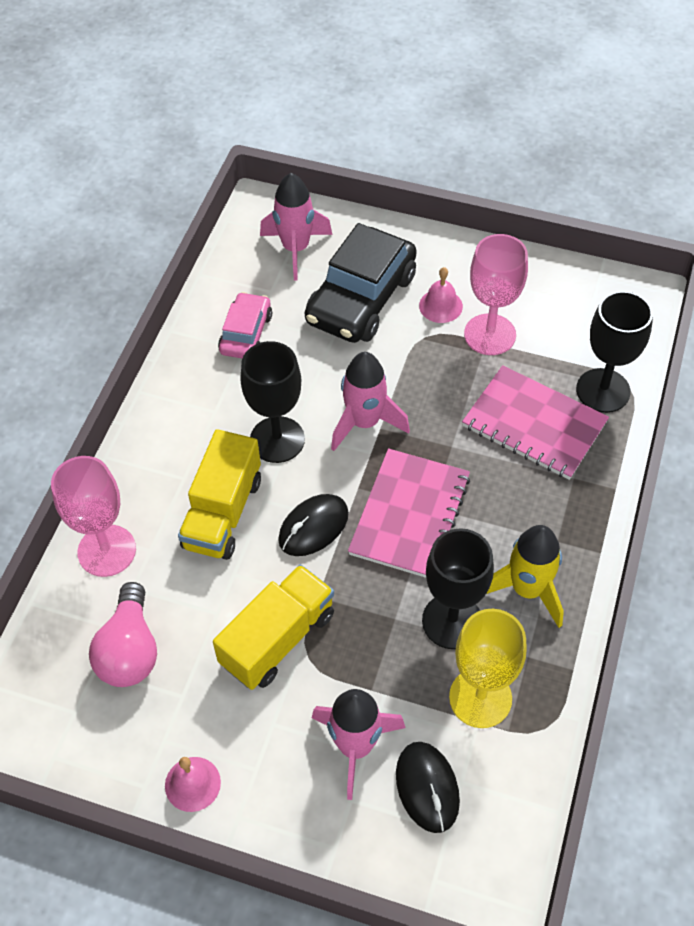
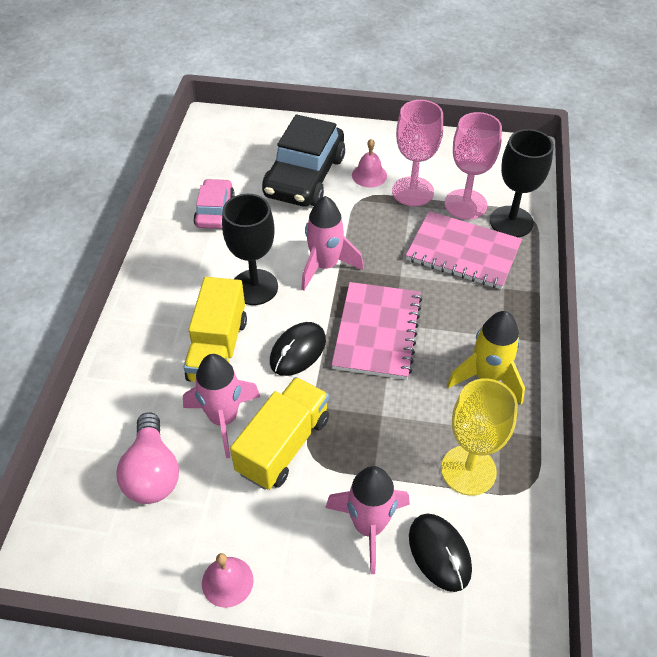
camera: 10 degrees left, 5 degrees down
pink goblet [51,456,136,577] -> pink goblet moved to [444,112,502,220]
pink rocket [260,173,333,280] -> pink rocket moved to [183,354,260,458]
black goblet [422,528,494,649] -> none

